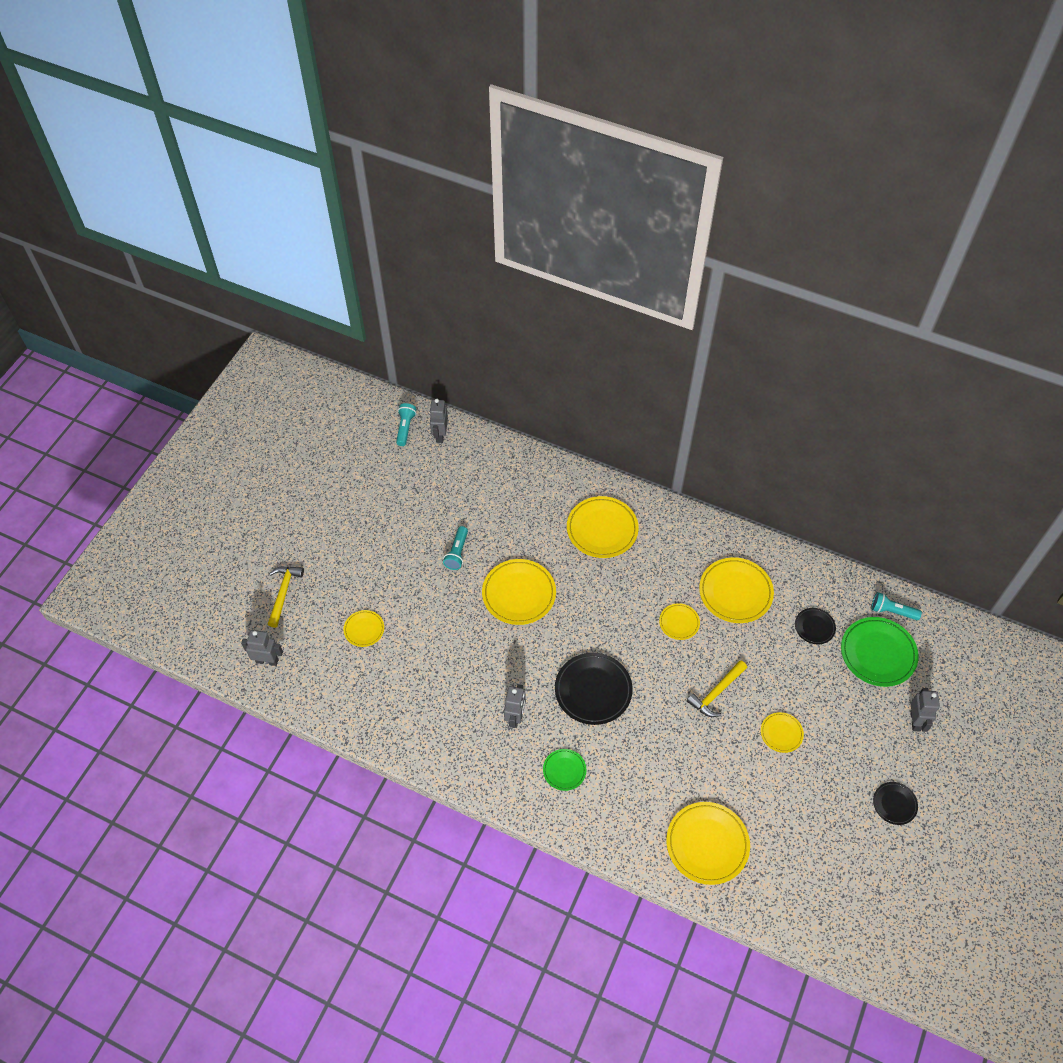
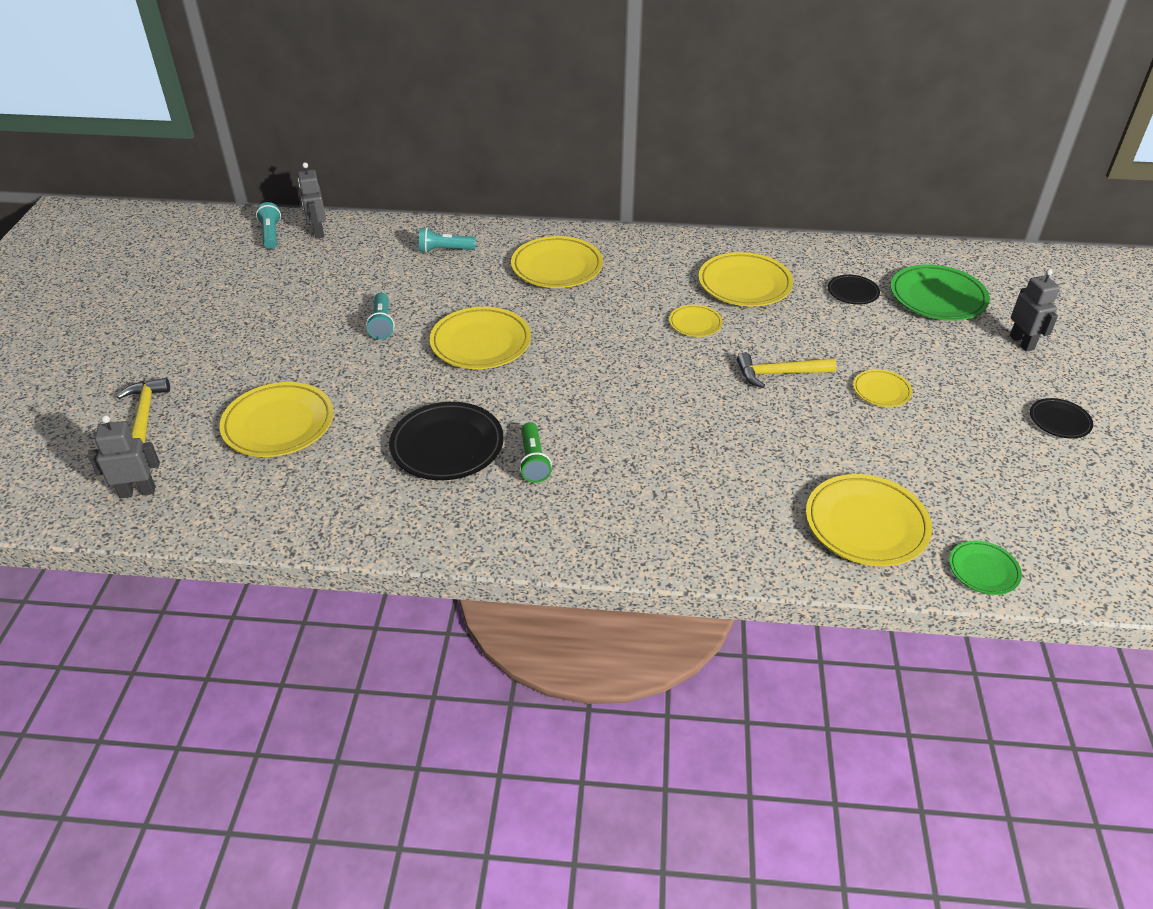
camera: 20 degrees left, 15 degrees down
yellow plate [344,610,384,647] -> yellow plate [219,382,334,457], size x1.85
grey robot [504,684,526,728] -> green flashlight [519,422,552,483]
green plate [543,749,586,791] -> green plate moved to [949,541,1022,595]
black plate [555,653,633,725] -> black plate moved to [389,402,504,480]
yellow hammer [687,660,747,717] -> yellow hammer turned 60 degrees clockwise [737,353,837,388]
turquoise flashlight [871,592,922,620] -> turquoise flashlight moved to [419,227,476,253]

